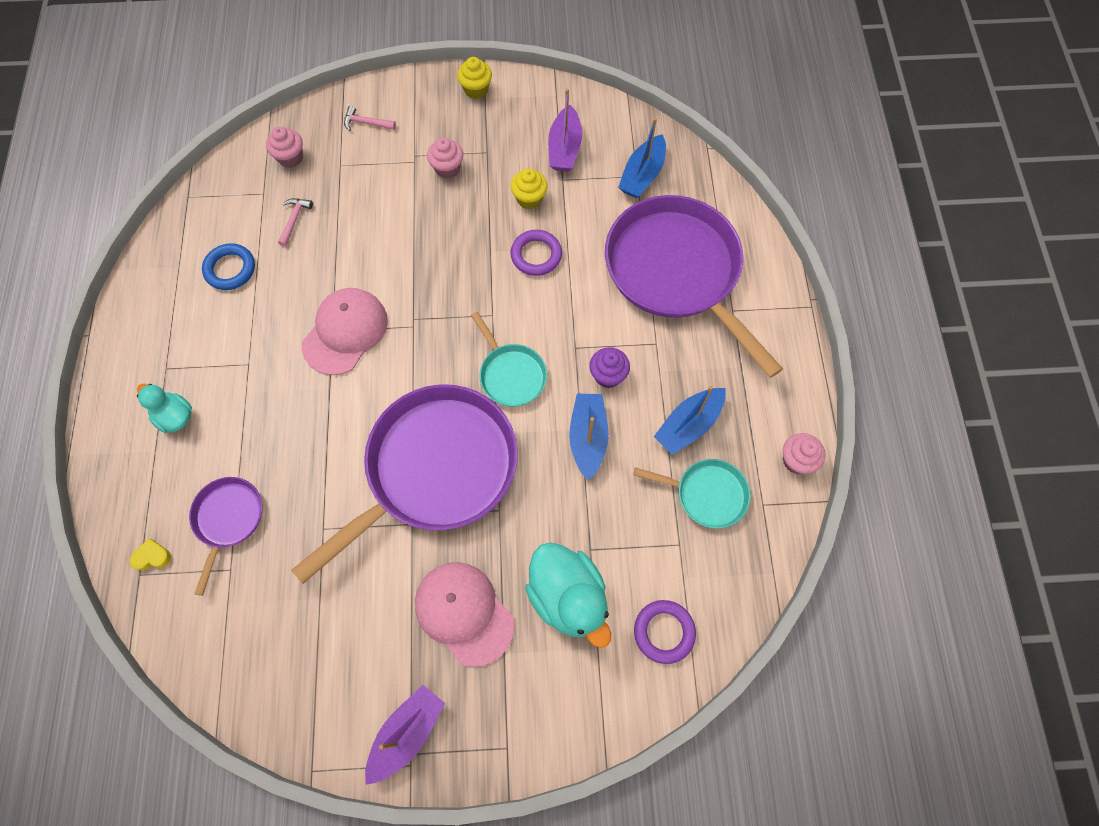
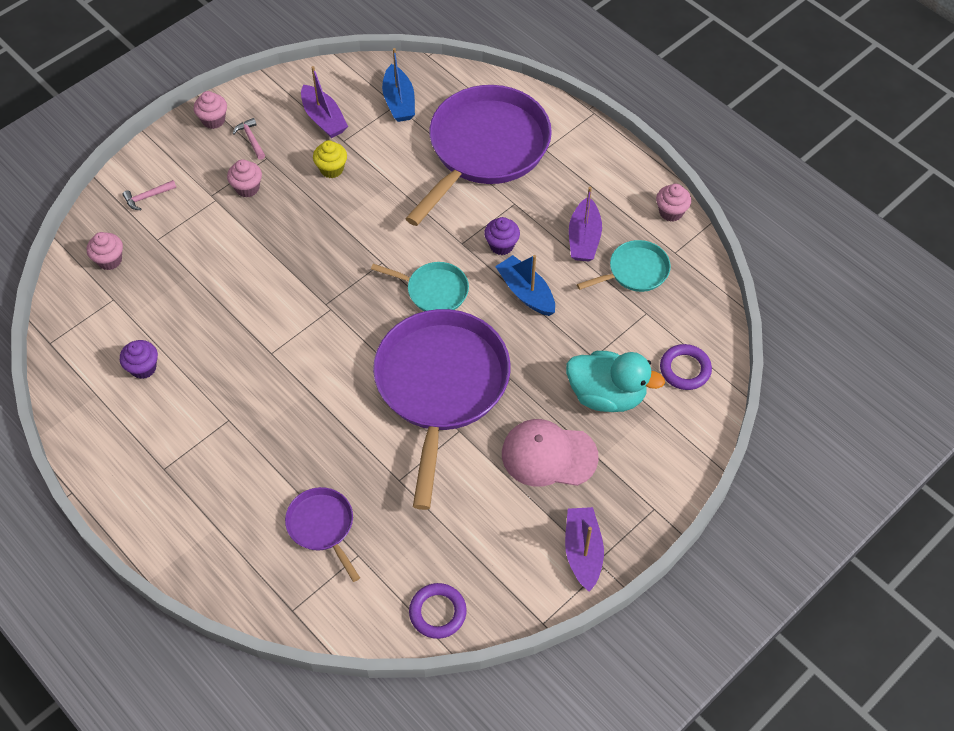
camera: 40 degrees left, 10 degrees down
yellow heart [130,538,171,570] -> none
turquoise duck [137,384,192,433] -> none
blue ring [202,243,255,290] -> purple cupcake [120,340,158,379]
pink hammer [278,198,313,247] -> pink hammer moved to [233,118,265,160]
pink cap [302,288,388,375] -> none
yellow cupcake [457,57,492,99] -> pink cupcake [194,91,227,129]
purple ring [511,230,562,276] -> purple ring moved to [409,583,467,639]
purple pan [605,195,783,378] -> purple pan turned 105 degrees clockwise [405,85,552,226]
blue boat [654,386,726,455] -> purple boat [569,187,602,262]

